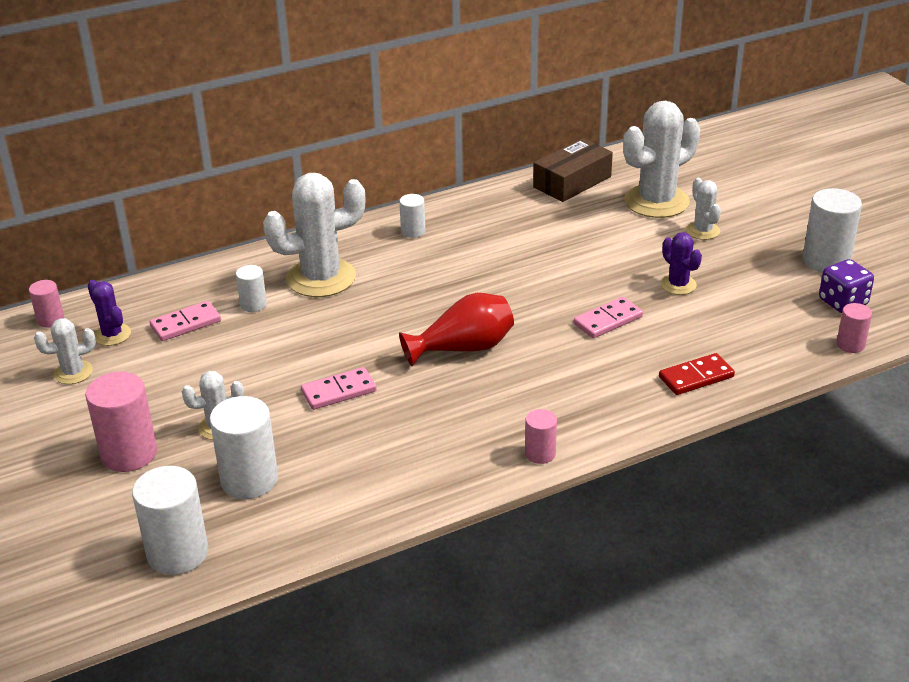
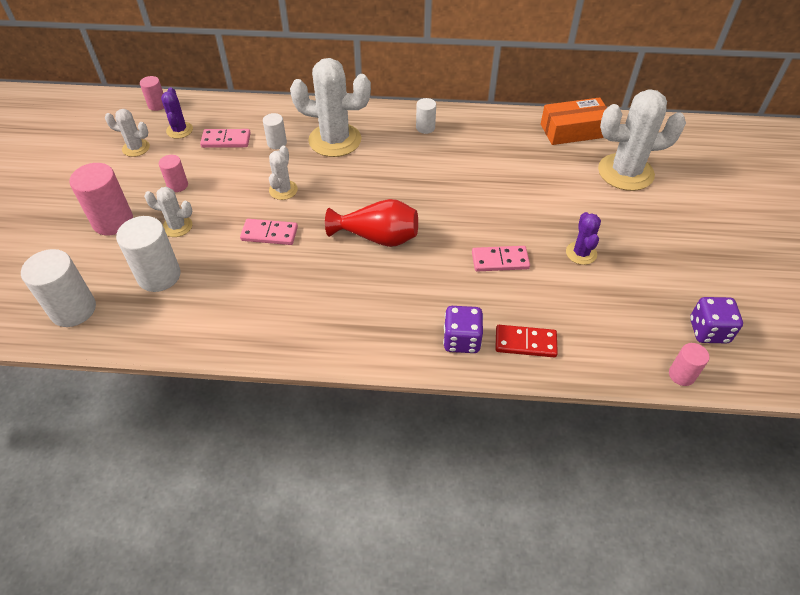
camera: 30 degrees right, 15 degrees up
pink cylinder [525,409,557,464] -> pink cylinder moved to [159,155,188,192]
brown box [533,138,613,202] -> orange box [541,97,607,145]
white cactus [686,178,721,240] -> white cactus moved to [269,146,298,200]
white cylinder [803,188,862,272] -> none
none -> purple dice [443,306,483,353]

